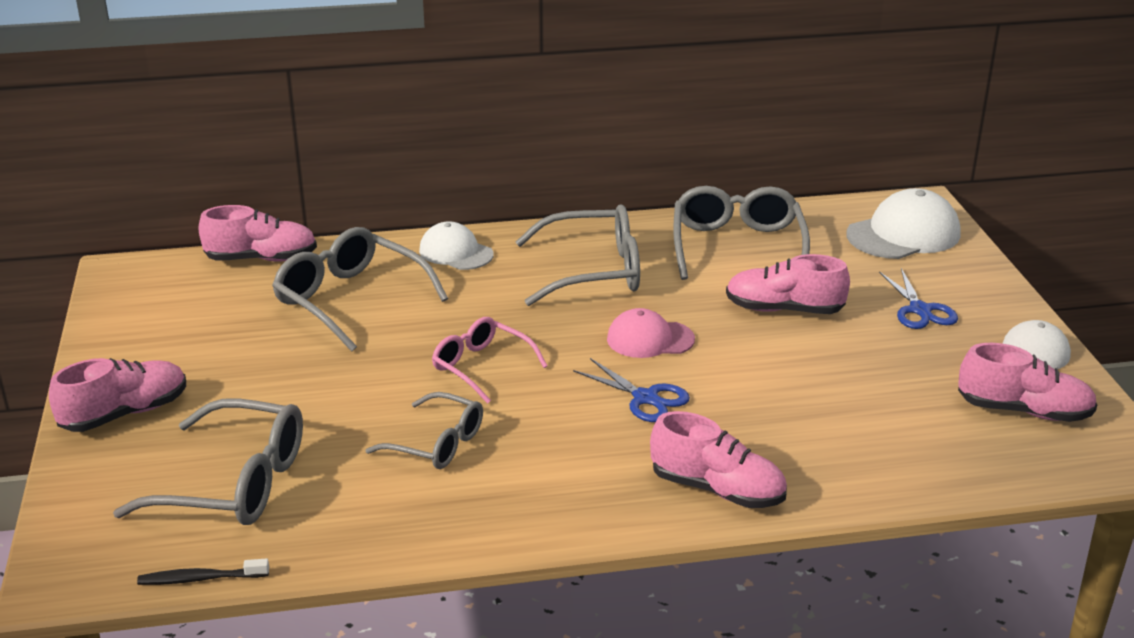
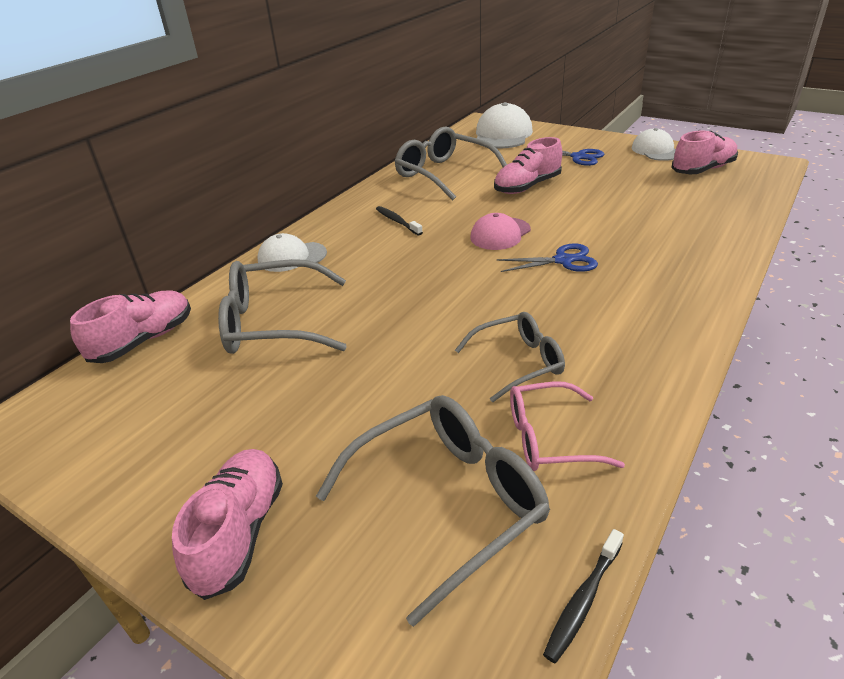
camera: 45 degrees left, 5 degrees up
pink glasses [432,317,548,404] -> pink glasses moved to [510,382,625,471]
grey glasses [515,204,640,306] -> black toothbrush [376,206,423,235]
pink shoe [650,411,787,508] -> none

